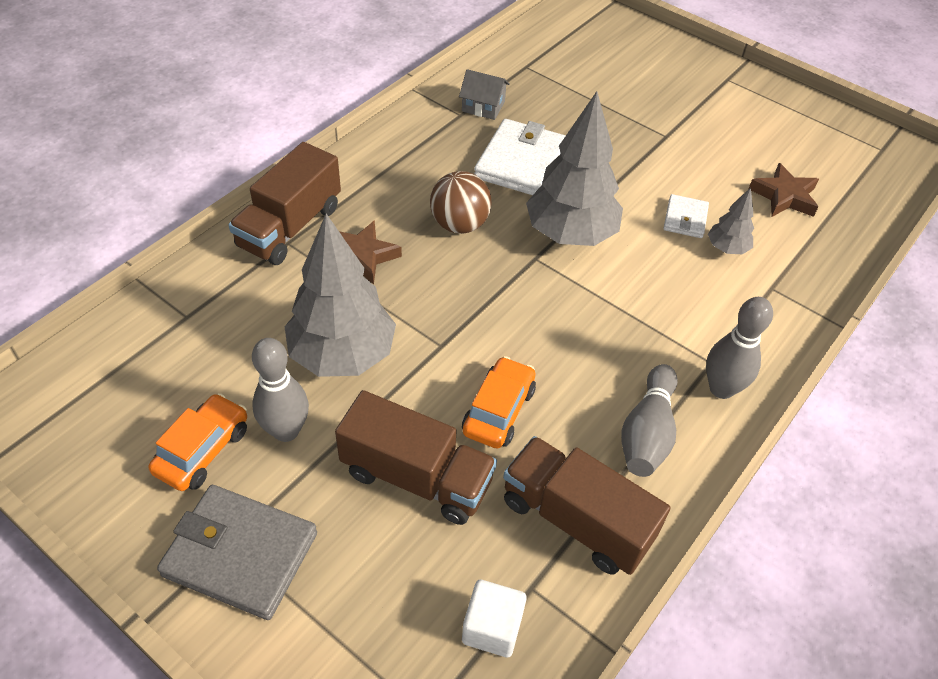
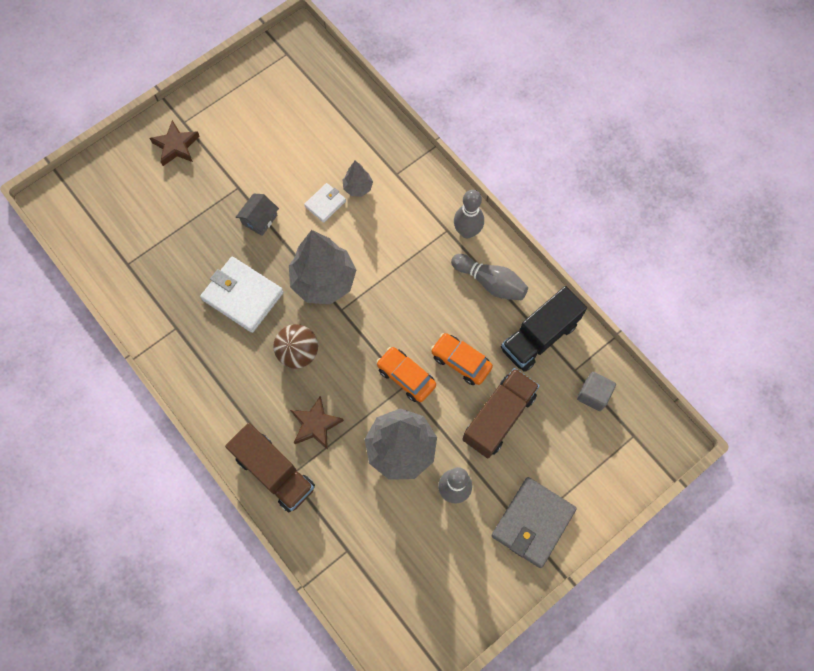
camera: 75 degrees left, 20 degrees up
orange car [149,393,247,491] -> orange car moved to [376,347,436,402]
grey house [459,69,510,120] -> grey house moved to [236,193,279,236]
white cube [462,580,526,657] -> grey cube [577,372,616,411]
brown truck [503,436,670,575] -> black truck [501,286,587,372]
white wallet [663,194,709,238] -> white wallet turned 75 degrees counterclockwise [304,183,346,223]
brown star [749,163,819,217] -> brown star moved to [150,120,200,166]

